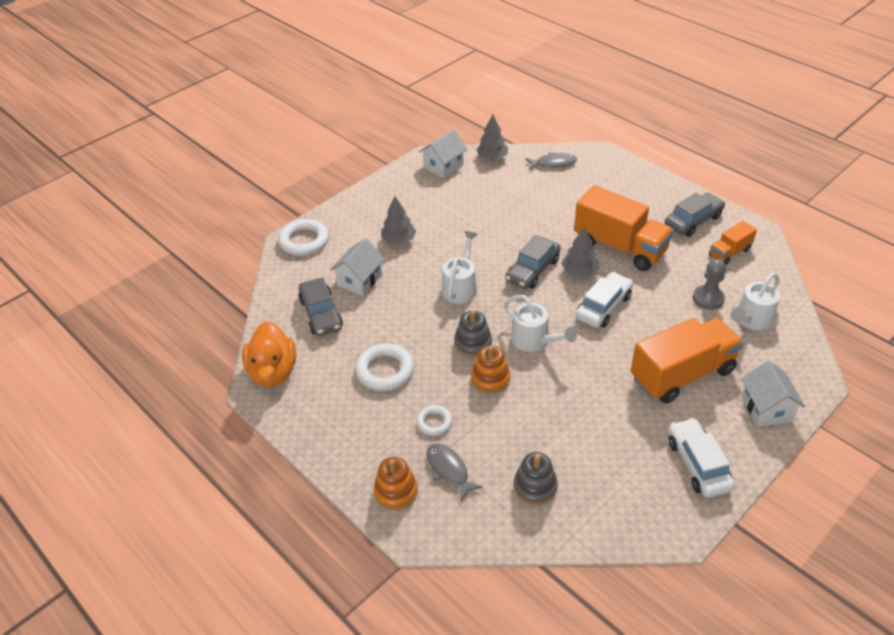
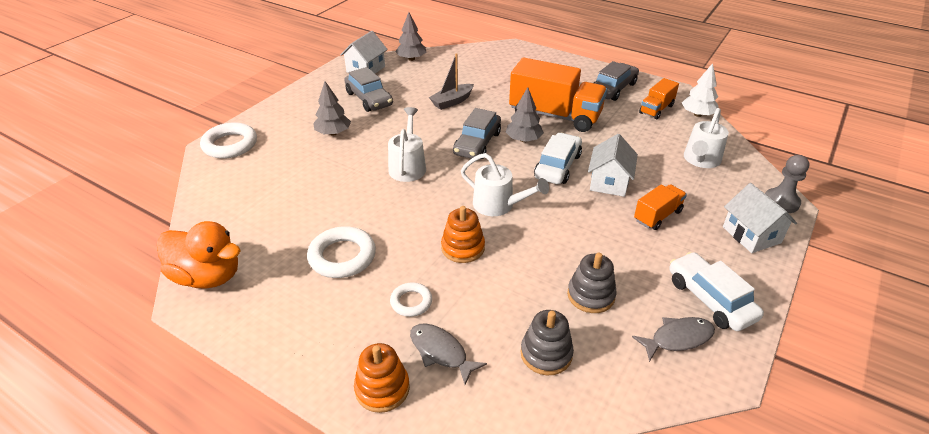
camera: 15 degrees left, 5 degrees down
orange duck [242,322,296,387] -> orange duck turned 45 degrees counterclockwise [157,221,241,289]
grey car [298,277,343,336] -> grey car moved to [344,67,393,112]
white house [330,238,385,296] -> white house moved to [588,134,638,197]
grey stacking toy [454,310,492,358] -> grey stacking toy moved to [567,253,617,313]
grey fish [526,152,577,170] -> grey fish moved to [632,317,715,362]
orange truck [631,318,744,404] -> orange truck [634,184,687,230], size x0.51
grey pawn [693,259,726,310] -> grey pawn moved to [765,155,809,213]
none -> grey boat [429,53,474,110]
none -> white tree [682,63,719,117]

